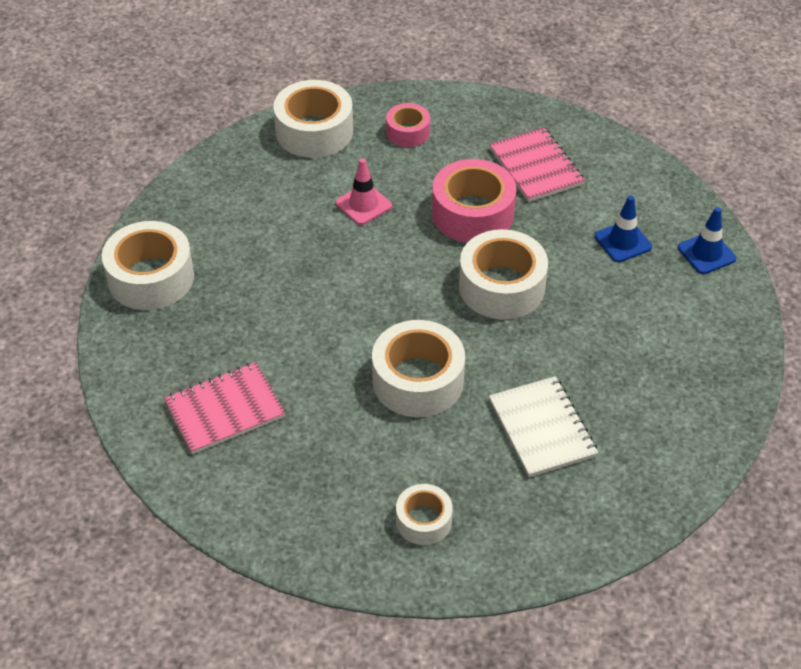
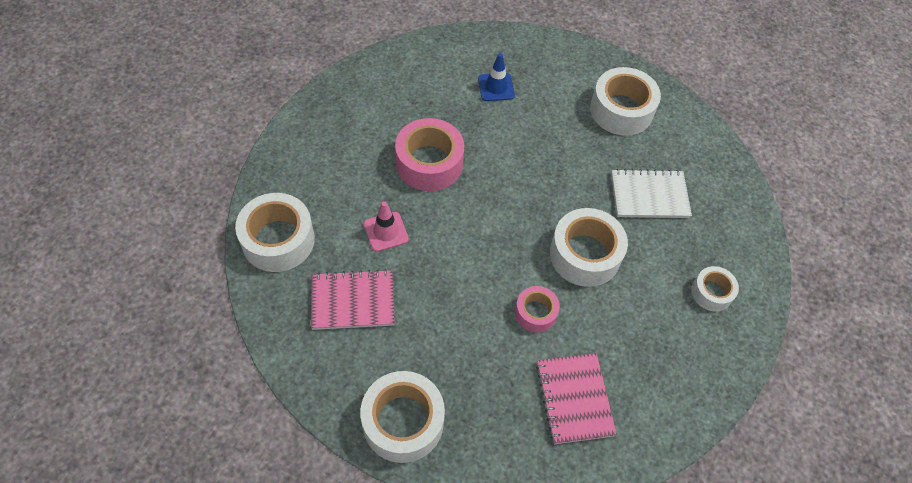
camera: 75 degrees left, 10 degrees up
pink tape [386,103,430,147] -> pink tape moved to [515,286,560,333]
white tape [459,229,548,320] -> white tape moved to [590,67,661,136]
pink notebook [489,127,585,202] -> pink notebook moved to [311,269,395,330]
blue traffic cone [678,207,736,274] -> none

